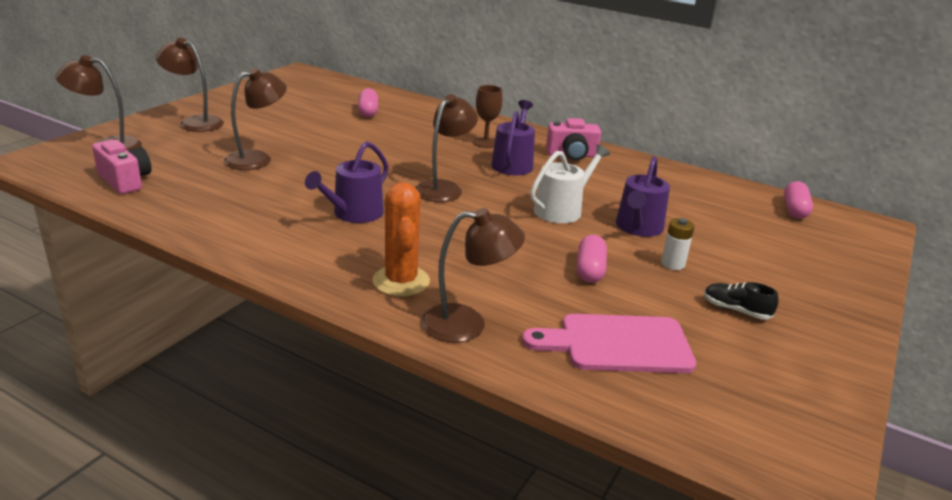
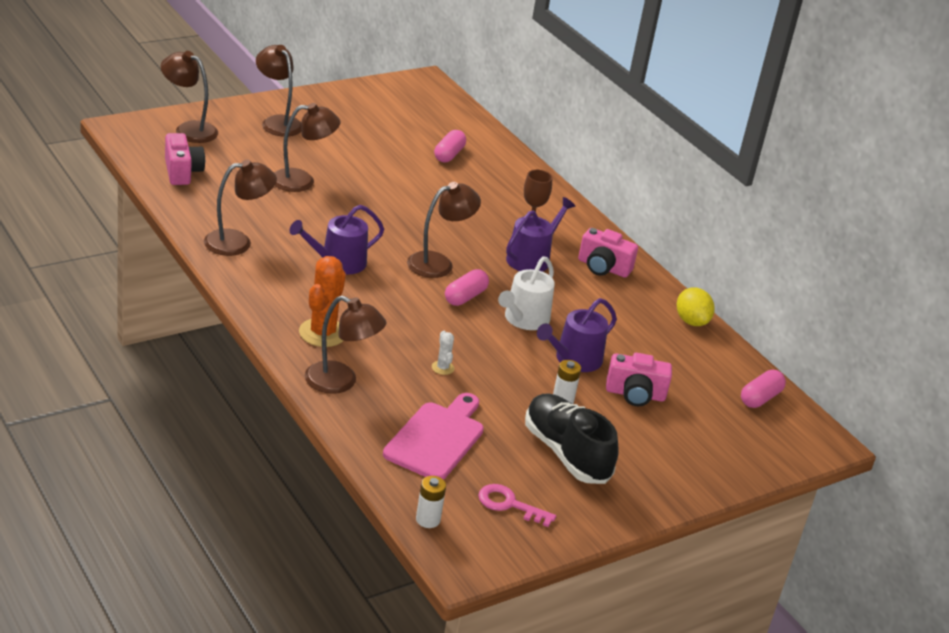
camera: 25 degrees right, 5 degrees up
pink cutting board [522,314,696,373] -> pink cutting board turned 90 degrees clockwise [383,393,484,480]
white watering can [530,144,610,223] -> white watering can turned 135 degrees clockwise [498,256,555,330]
pink capsule [577,235,607,283] -> pink capsule moved to [445,269,489,306]
black shoe [704,282,779,320] -> black shoe [525,393,619,484], size x2.07
none -> brown lamp [204,160,277,256]
none -> white battery [416,476,446,528]
none -> white cactus [432,331,455,375]
none -> pink key [478,484,556,527]
none -> pink camera [606,353,672,406]
none -> yellow lemon [677,287,715,326]

